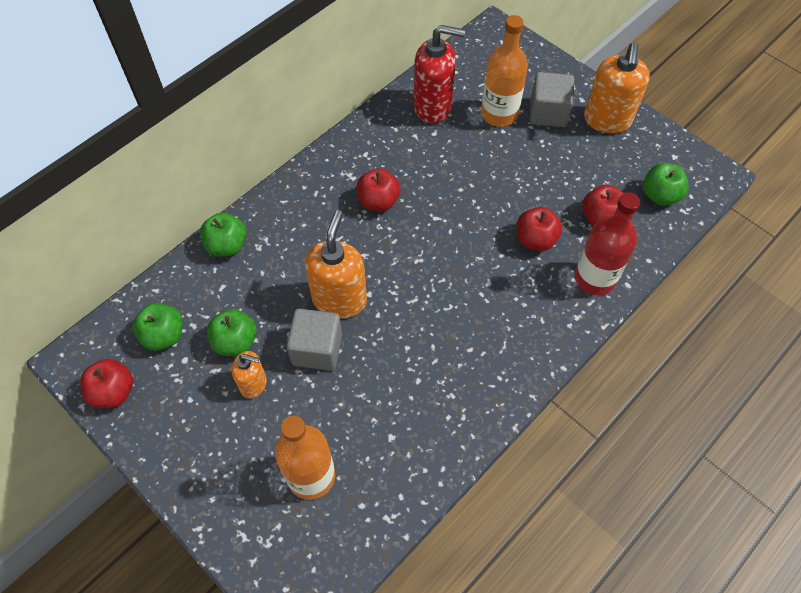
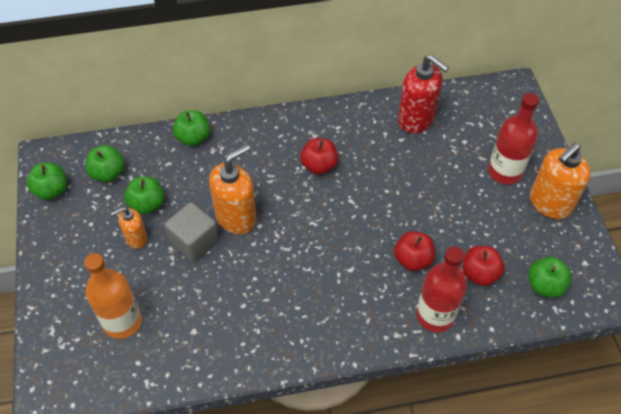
camera: 35 degrees right, 5 degrees down
red apple [80,358,133,408] -> green apple [26,163,67,200]
orange soap dispenser [231,351,267,398] -> orange soap dispenser turned 105 degrees clockwise [111,207,147,249]
orange bottle [481,15,528,127] -> none
grey cube [530,72,574,127] -> red bottle [488,93,539,185]

